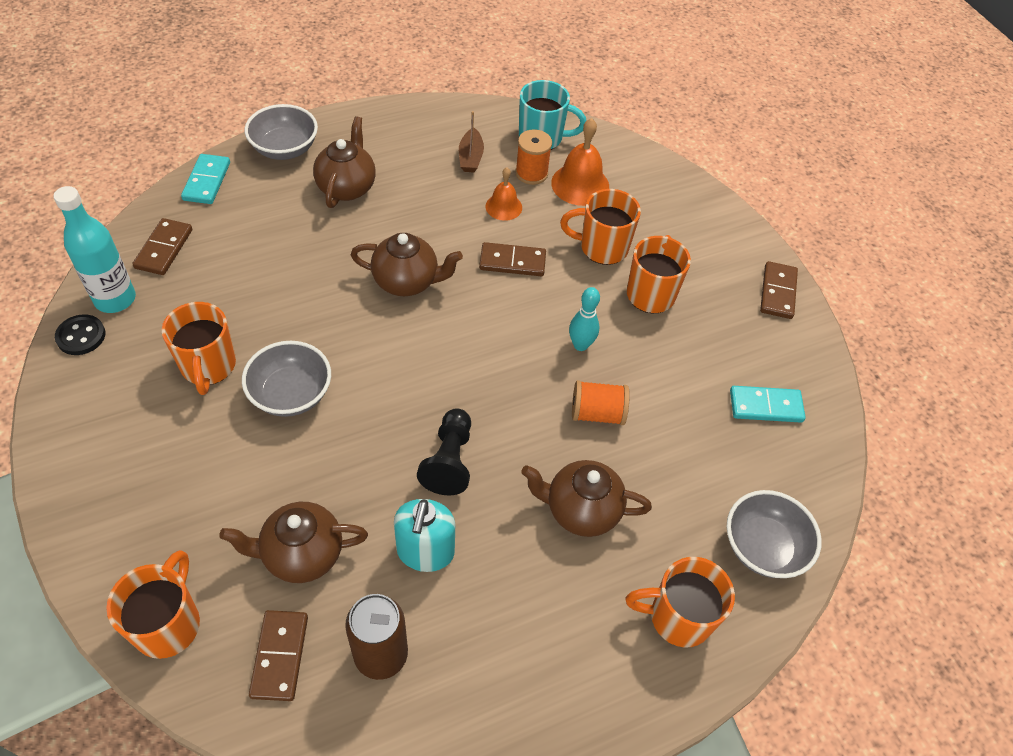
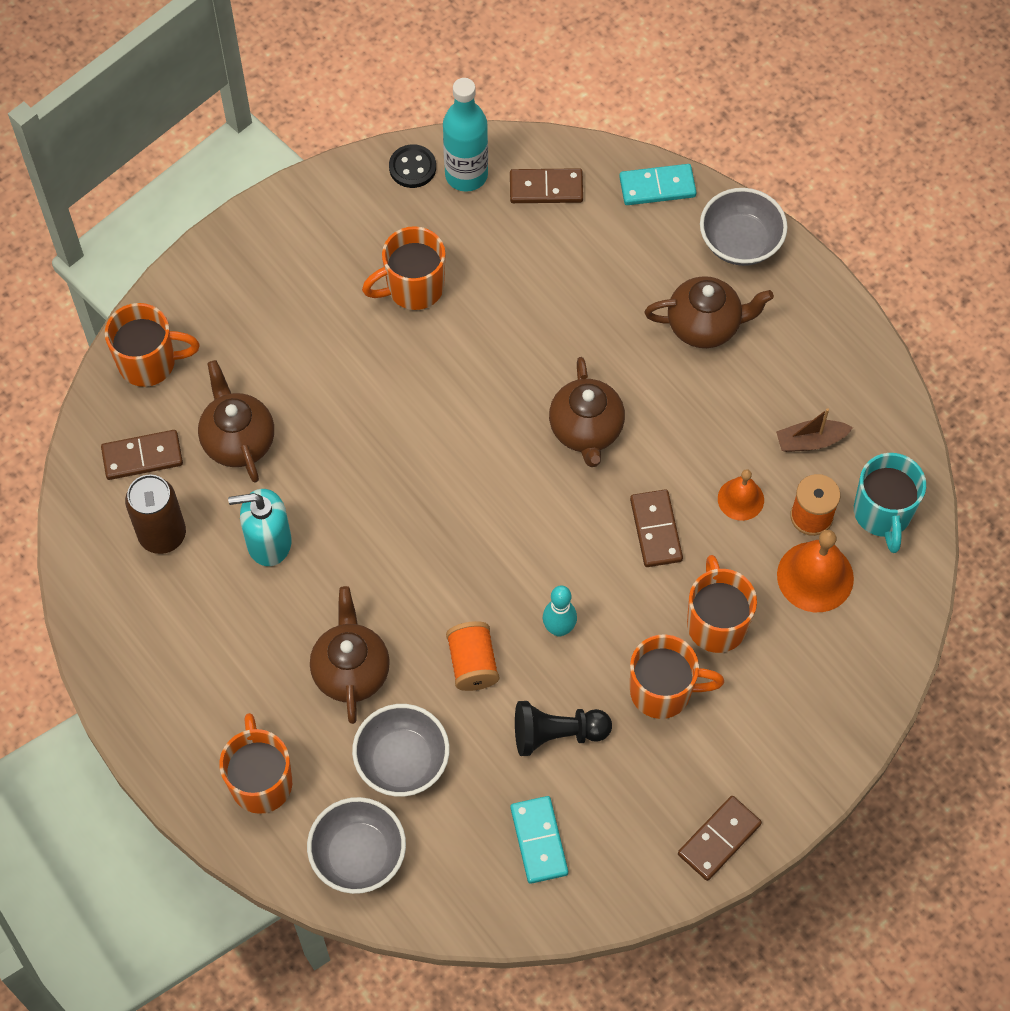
camera: 80 degrees right, 10 degrees up
grey bowl [242,341,331,417] -> grey bowl moved to [352,704,450,797]
black pawn [417,408,471,495] -> black pawn moved to [515,701,612,756]
brown domino [760,261,798,319] -> brown domino turned 45 degrees counterclockwise [678,796,762,881]

